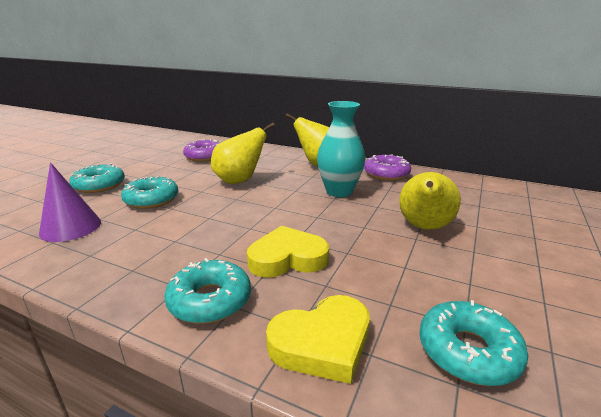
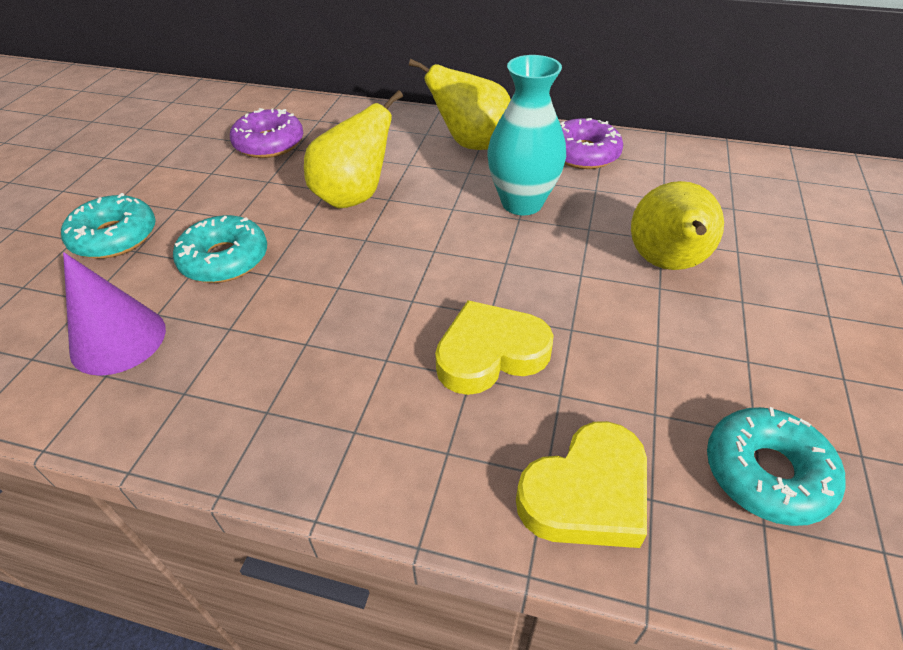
camera: 10 degrees left, 20 degrees up
turquoise donut [164,258,251,324] -> none

